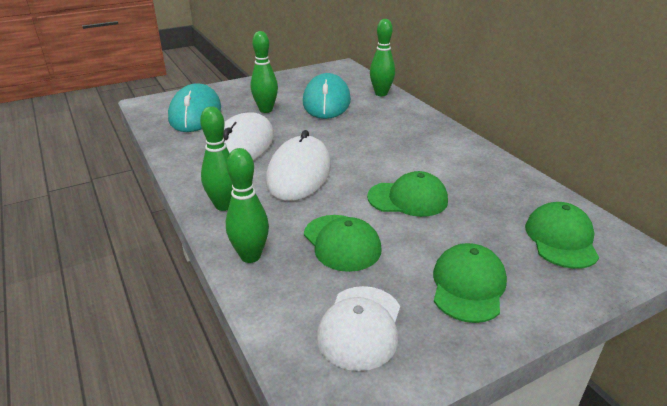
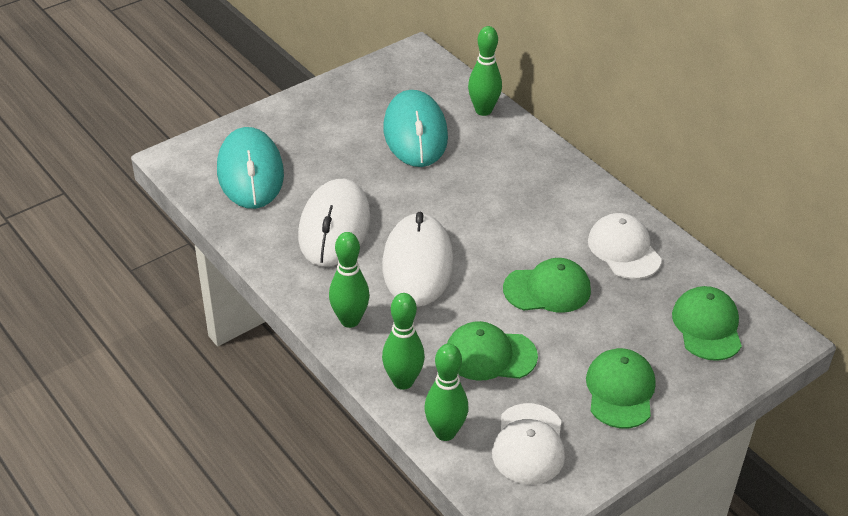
camera: 10 degrees left, 10 degrees up
green bowling pin [251,31,278,113] -> green bowling pin moved to [424,344,468,441]
green cap [304,215,382,272] -> green cap turned 135 degrees clockwise [447,321,538,380]
none -> white cap [588,213,662,279]

